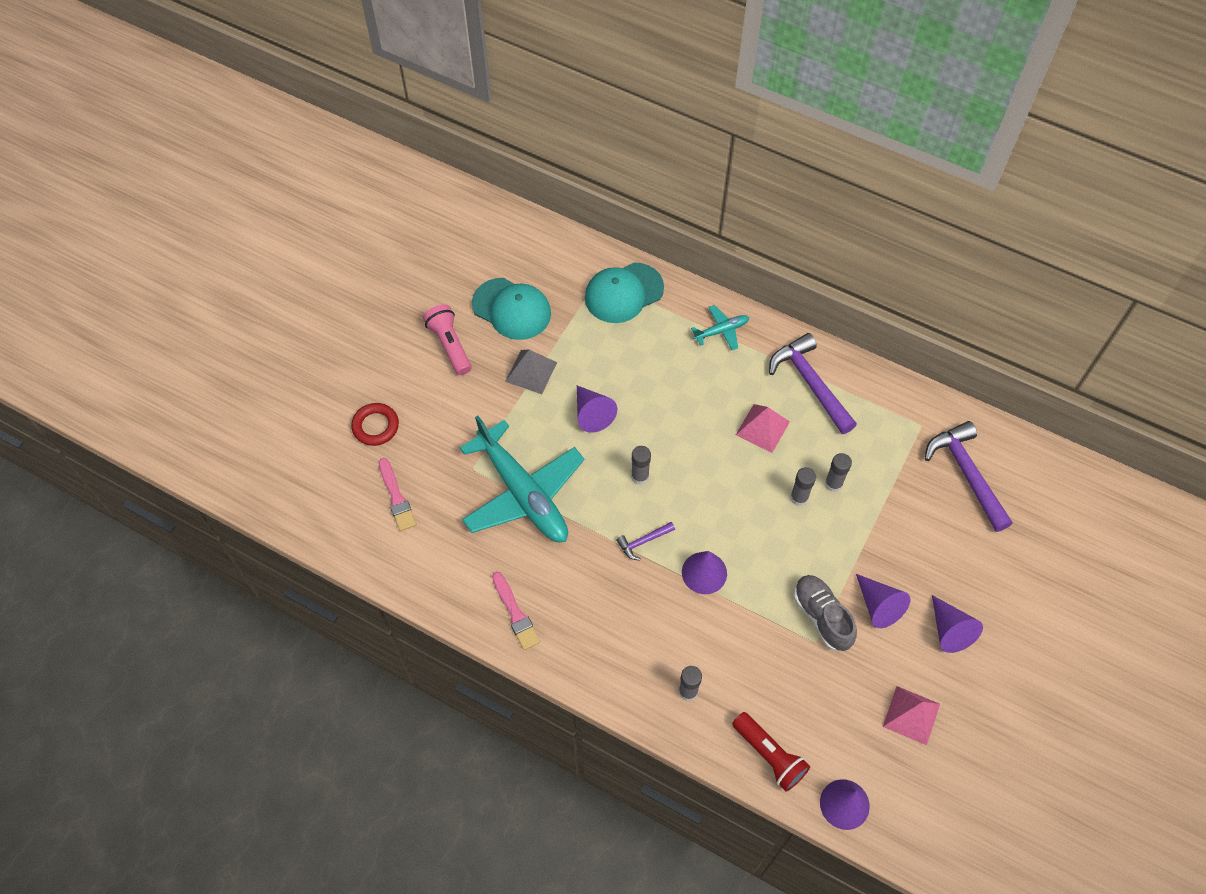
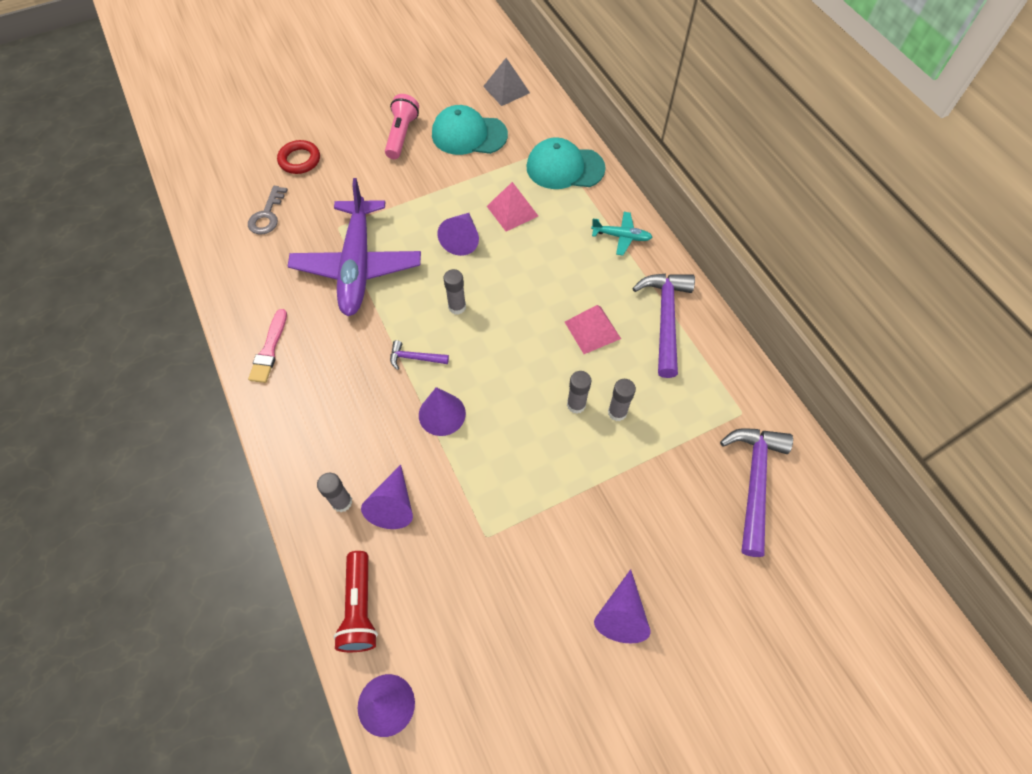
camera: 35 degrees right, 0 degrees up
pink brush [379,458,416,531] -> grey key [248,186,288,234]
turquoise plane [460,416,585,542] -> purple plane [287,178,421,316]
turquoise cap [472,278,551,340] -> turquoise cap turned 120 degrees clockwise [432,105,508,155]
grey pyramid [505,349,557,394] -> grey pyramid moved to [483,58,530,106]
grey shoe [794,575,857,651] -> none
purple cone [856,574,910,628] -> purple cone moved to [361,465,413,529]
pink pyramid [883,686,940,745] -> pink pyramid moved to [487,182,538,231]

